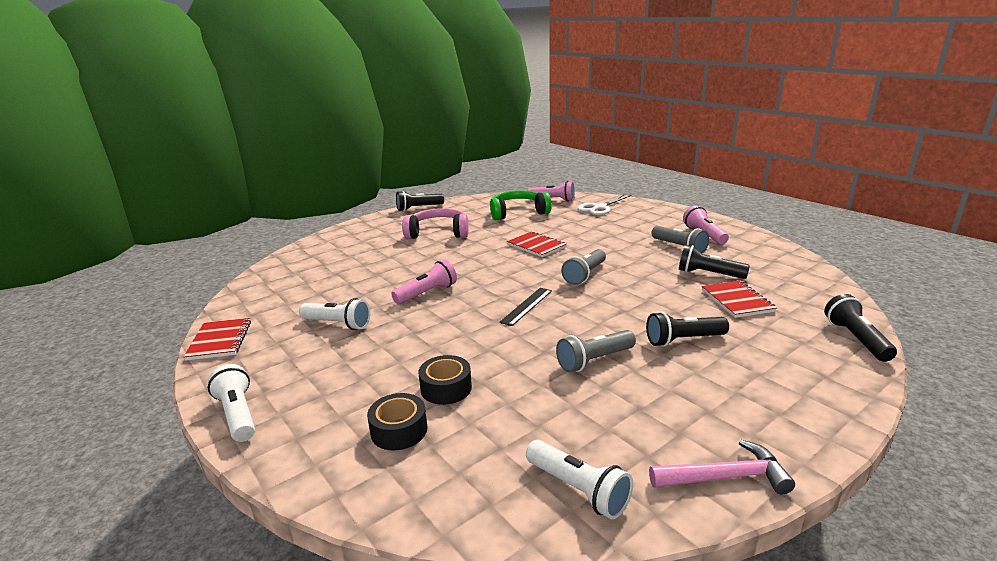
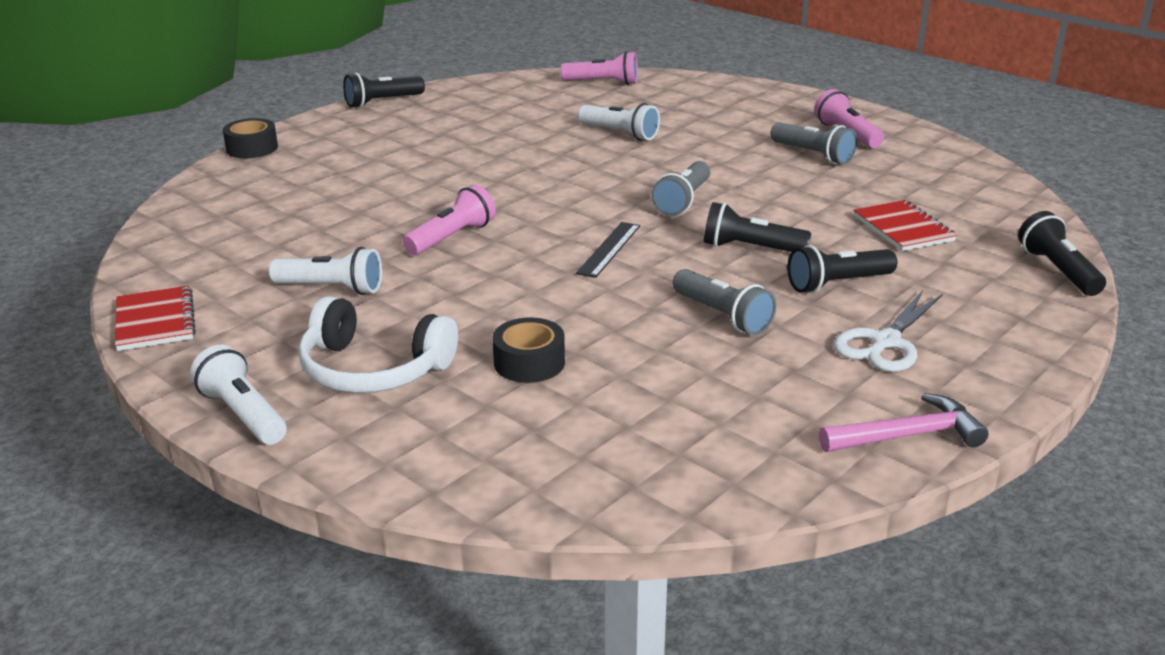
camera: 10 degrees left, 5 degrees up
black tape [367,393,428,450] -> black tape moved to [223,118,278,158]
pink headphones [402,208,469,239] -> none
green headphones [490,191,552,220] -> none
red notebook [507,231,567,257] -> none
white flashlight [526,440,633,519] -> white flashlight moved to [578,103,660,141]
grey flashlight [556,330,636,373] -> grey flashlight turned 90 degrees counterclockwise [672,269,777,335]
white scissors [578,194,632,215] -> white scissors moved to [834,290,943,372]
black flashlight [679,245,750,279] -> black flashlight moved to [704,202,811,252]
none -> white headphones [298,296,458,393]

